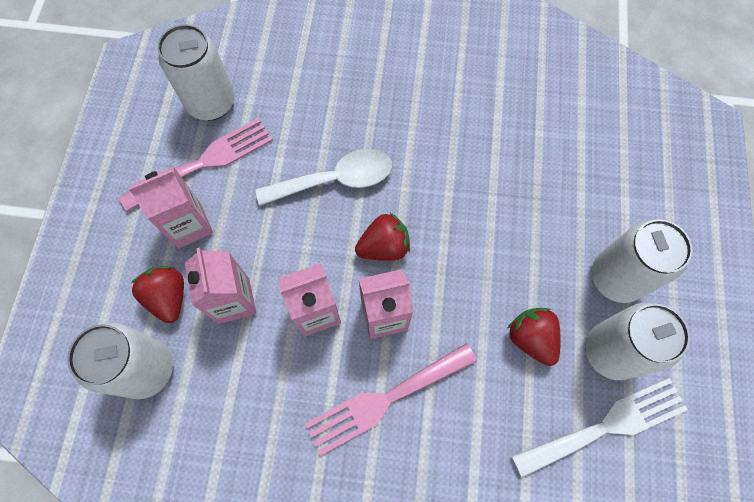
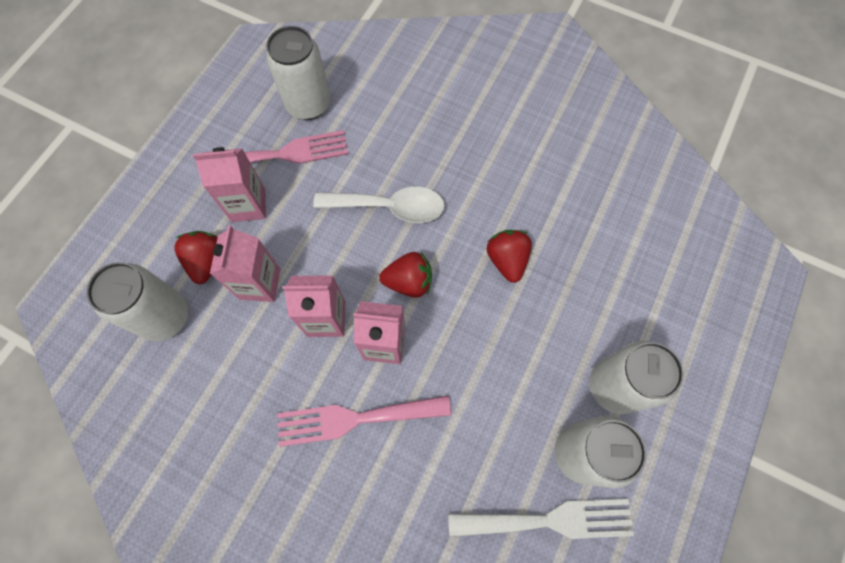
camera: 20 degrees right, 0 degrees up
red strawberry [507,308,561,366] -> red strawberry moved to [487,230,532,283]

